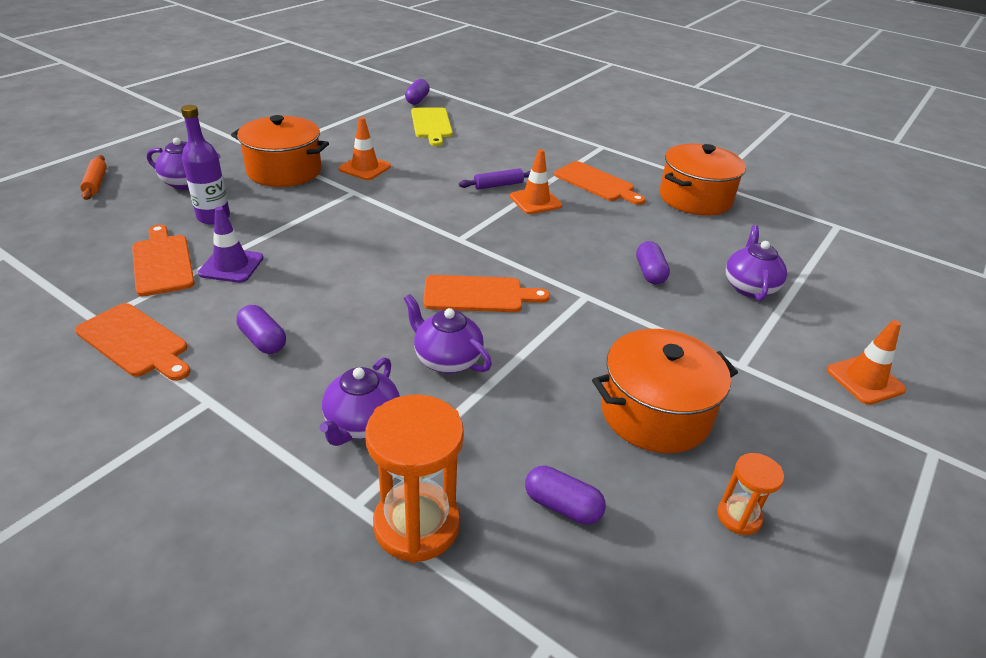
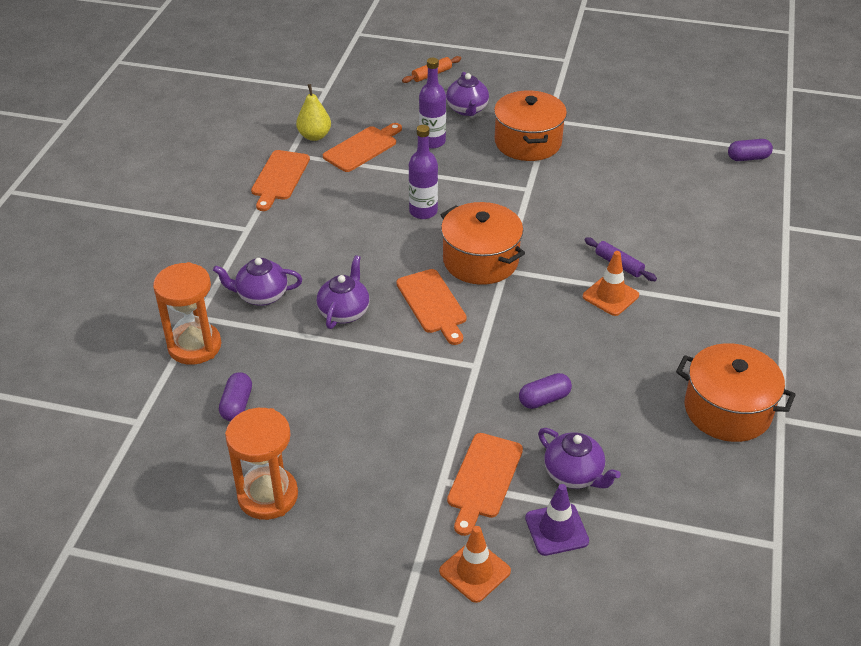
camera: 70 degrees right, 5 degrees up
purple traffic cone [198,207,263,283] -> purple traffic cone moved to [525,484,589,556]
purple capsule [236,305,286,354] -> none
orange traffic cone [339,117,391,180] -> none
yellow cutting board [411,107,453,146] -> none
orange cutting board [554,161,645,205] -> orange cutting board moved to [447,433,523,536]
orange pot [592,329,738,453] -> orange pot moved to [440,202,525,285]
orange hourglass [717,453,784,535] -> orange hourglass [225,408,298,520], size x1.88
purple teapot [726,225,787,301] -> purple teapot turned 60 degrees clockwise [538,428,621,489]
none -> yellow pear [296,84,331,141]
none -> purple bottle [409,125,438,219]

